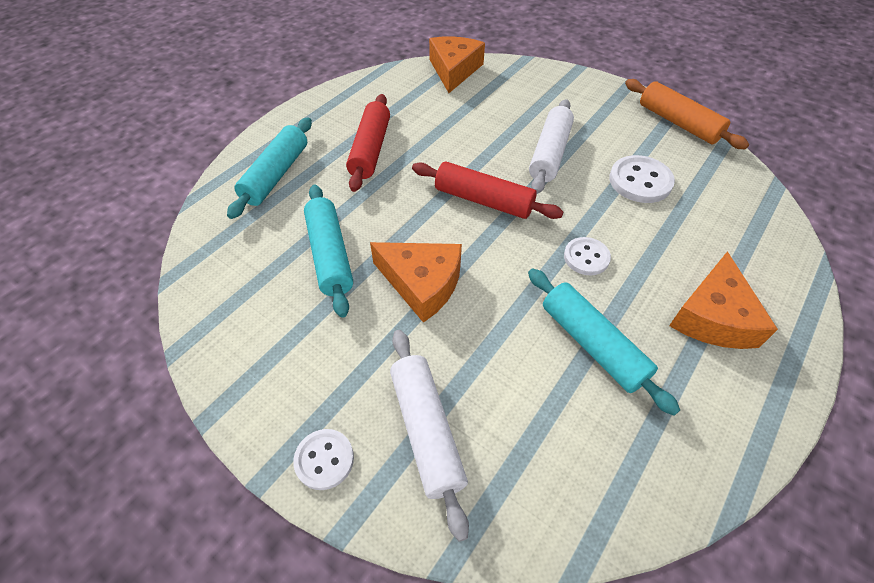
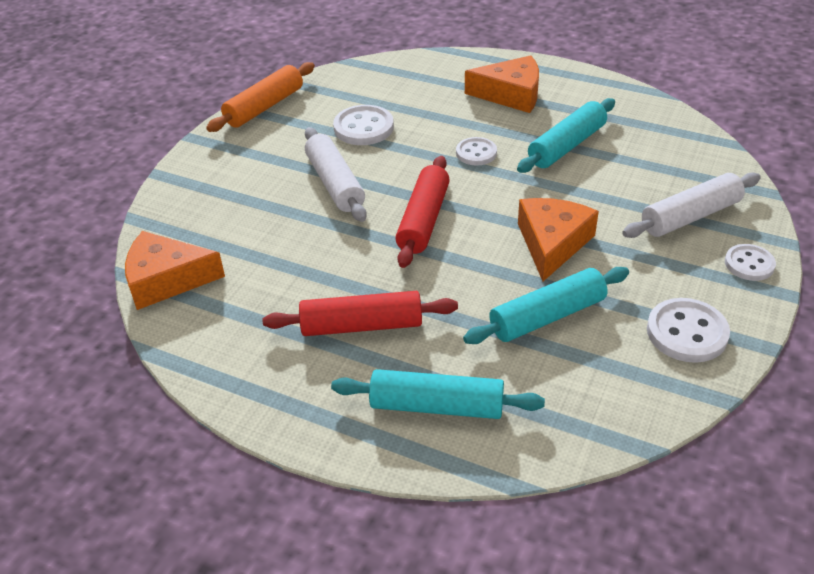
camera: 100 degrees left, 10 degrees down
white rolling pin [529,99,574,194] -> white rolling pin turned 60 degrees clockwise [305,127,367,222]
none -> white button [647,298,730,363]

